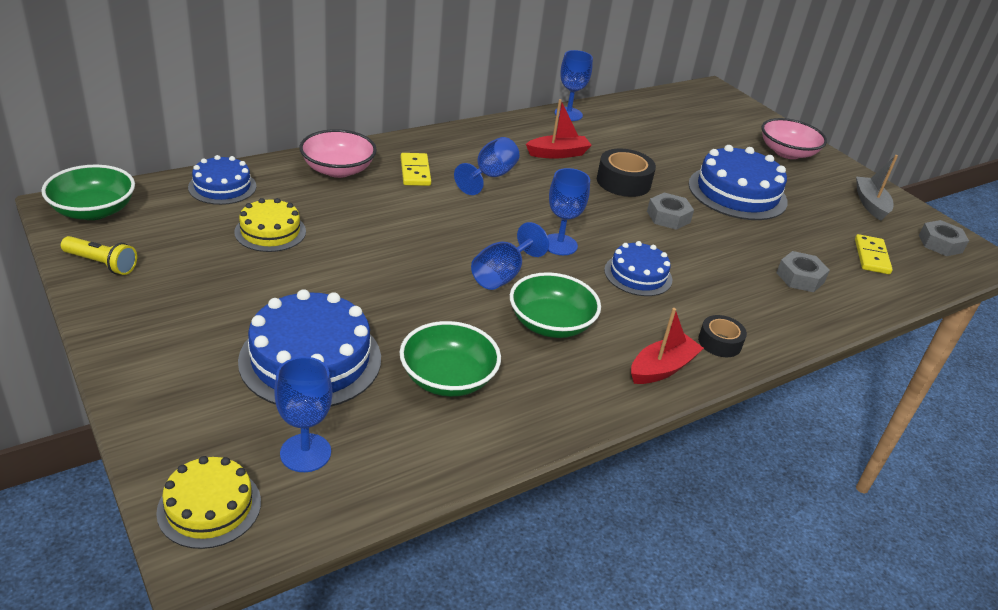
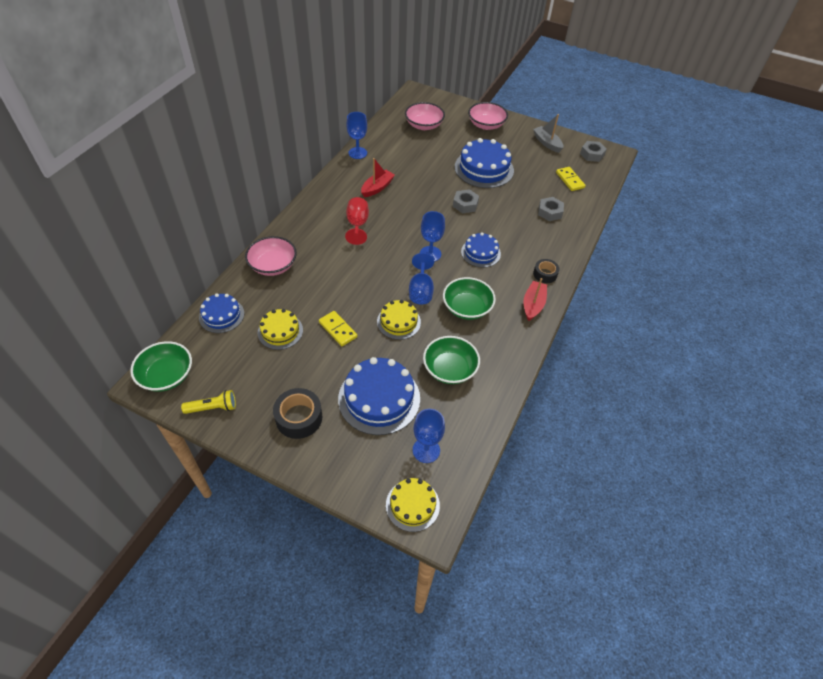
camera: 30 degrees left, 15 degrees up
yellow domino [401,153,431,186] -> yellow domino moved to [319,311,357,346]
blue goblet [454,137,519,195] -> red goblet [345,197,369,245]
black tape [597,149,656,197] -> black tape moved to [273,388,322,439]
none -> yellow cake [377,300,421,340]
none -> pink bowl [405,102,445,130]

